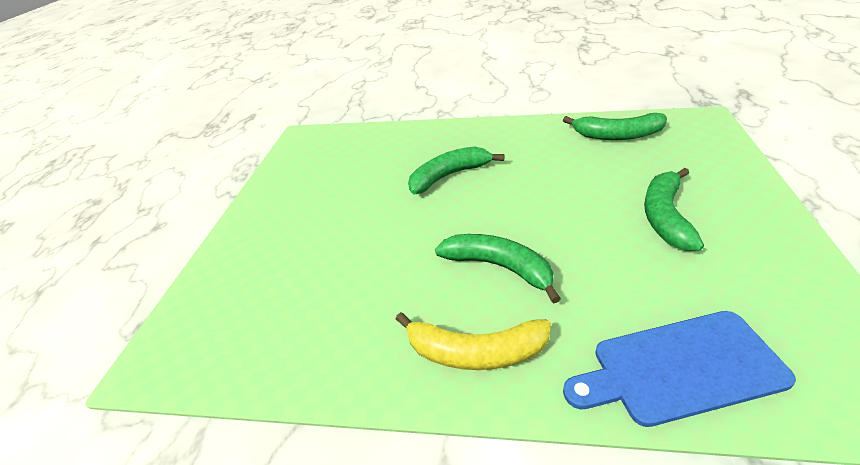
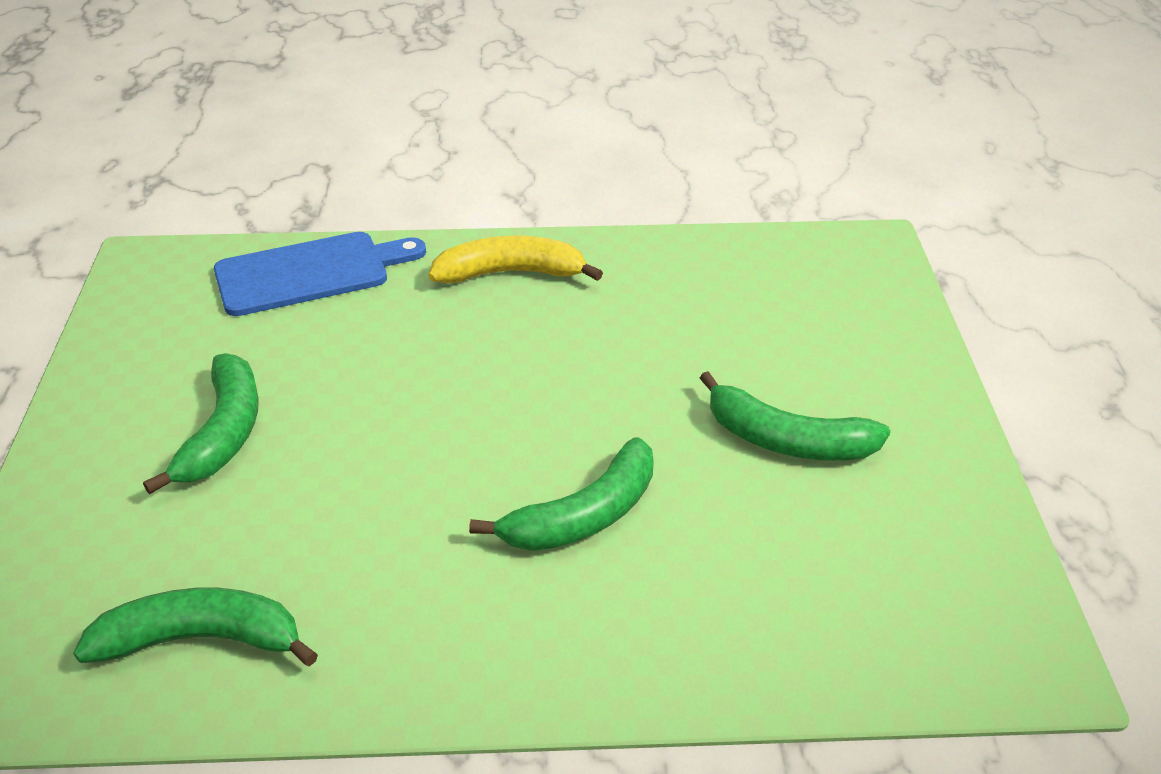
camera: 165 degrees right, 0 degrees up
green banana [435,234,561,304] -> green banana moved to [700,371,891,461]

